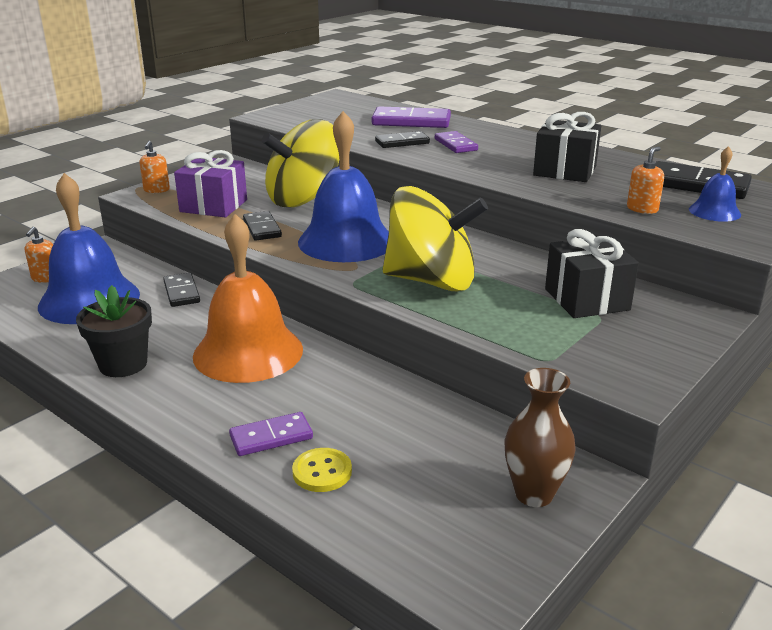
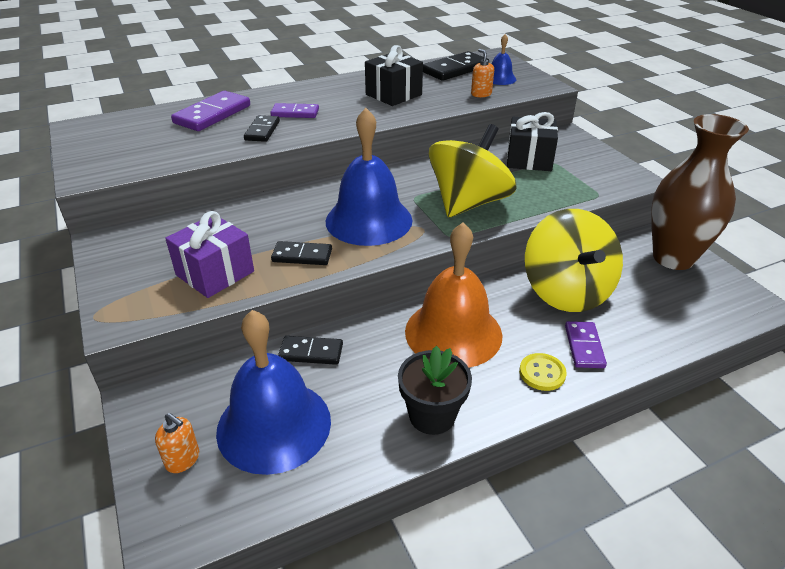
camera: 65 degrees left, 10 degrees up
orange soap dispenser [139,141,170,193] -> none
yellow spinning top [262,119,339,208] -> yellow spinning top moved to [525,209,623,312]
yellow button [292,448,352,492] -> yellow button moved to [519,353,566,391]
brown vase [504,368,576,507] -> brown vase [651,114,749,270], size x1.74

